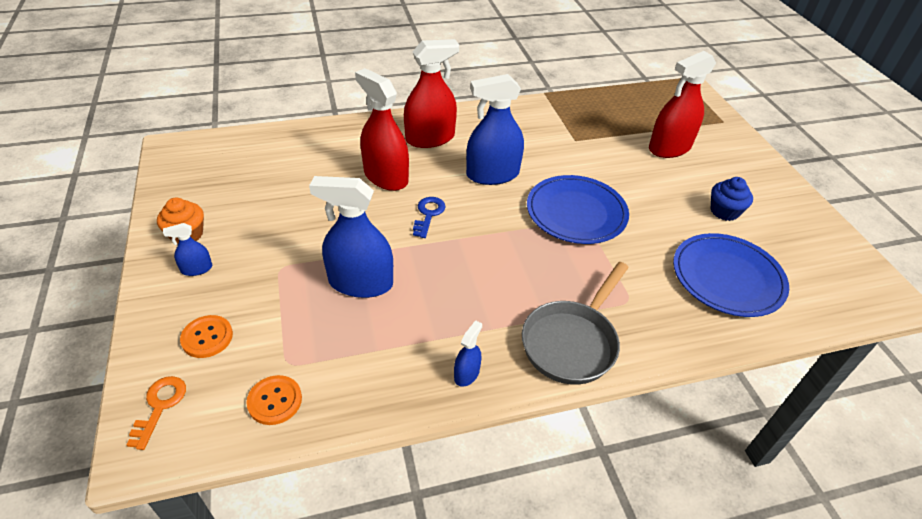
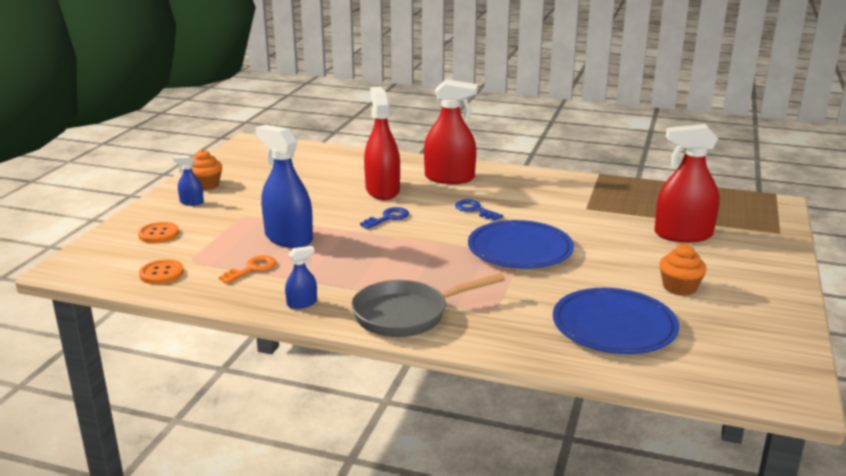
camera: 35 degrees right, 20 degrees down
orange key [127,376,186,450] -> orange key moved to [219,255,277,284]
blue spray bottle [466,74,524,185] -> blue key [455,199,503,221]
blue cupcake [710,177,753,221] -> orange cupcake [659,244,707,296]

